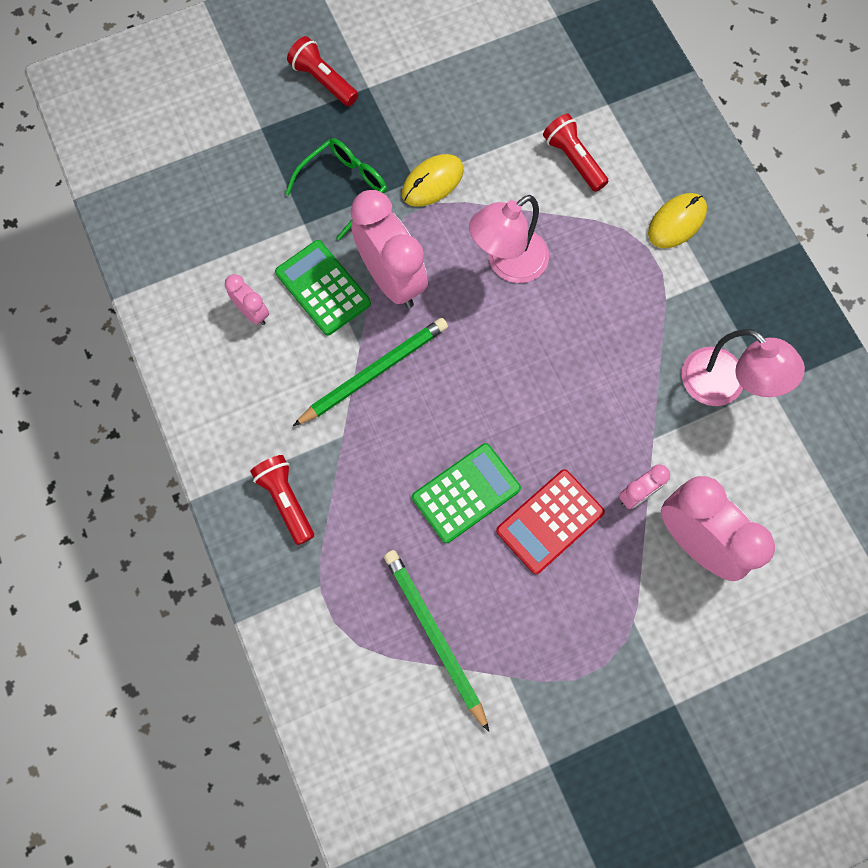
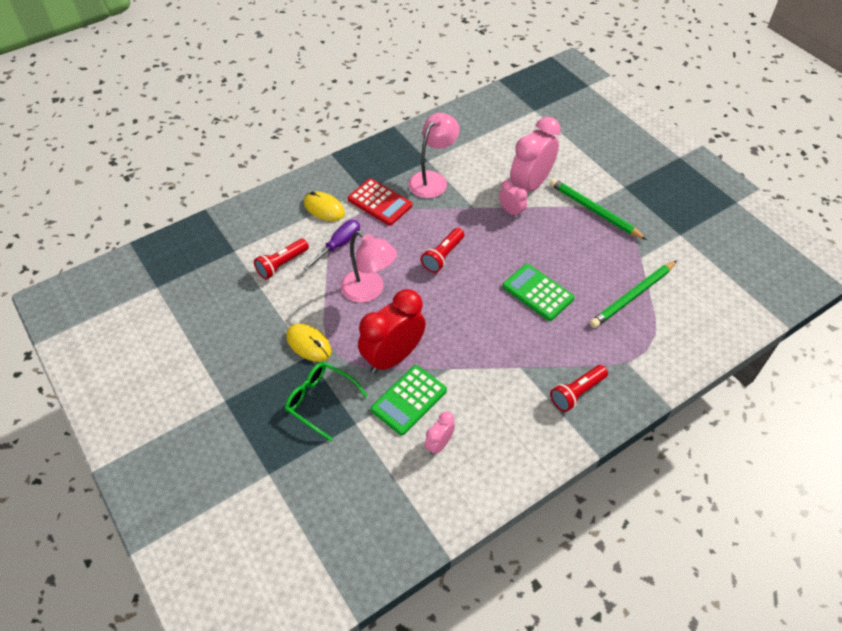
camera: 100 degrees left, 20 degrees down
red flashlight [287,36,358,106] -> red flashlight moved to [421,228,464,273]
green pencil [293,318,448,426] -> green pencil moved to [549,178,647,240]
pink clock [351,190,428,308] -> red clock [358,289,426,374]
red calculator [496,469,605,574] -> red calculator moved to [348,179,412,226]
none -> purple screwdriver [303,220,360,271]

